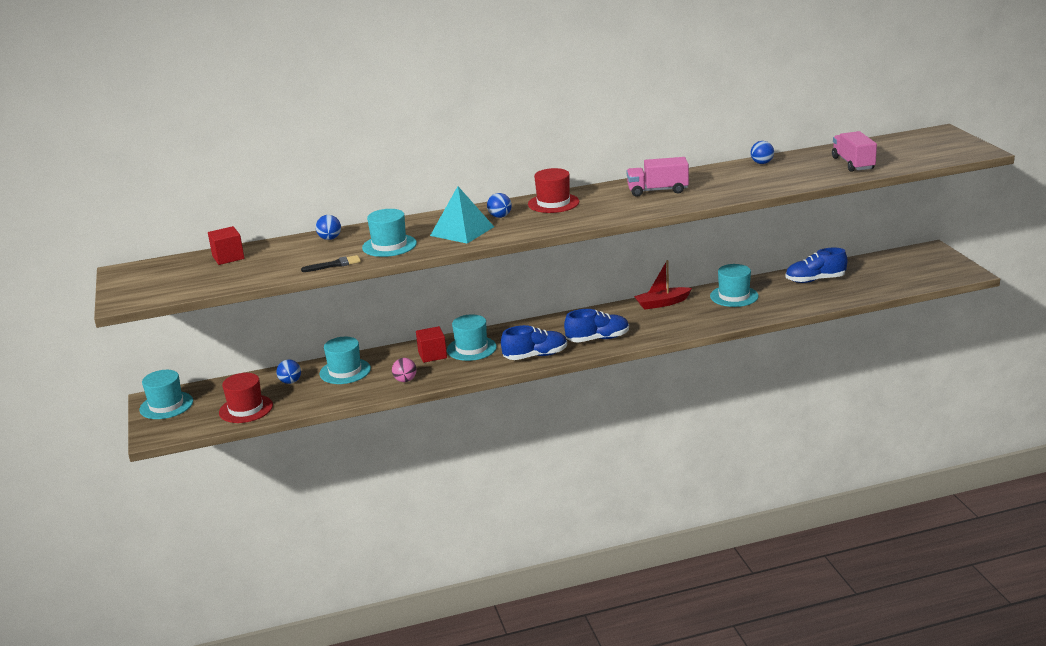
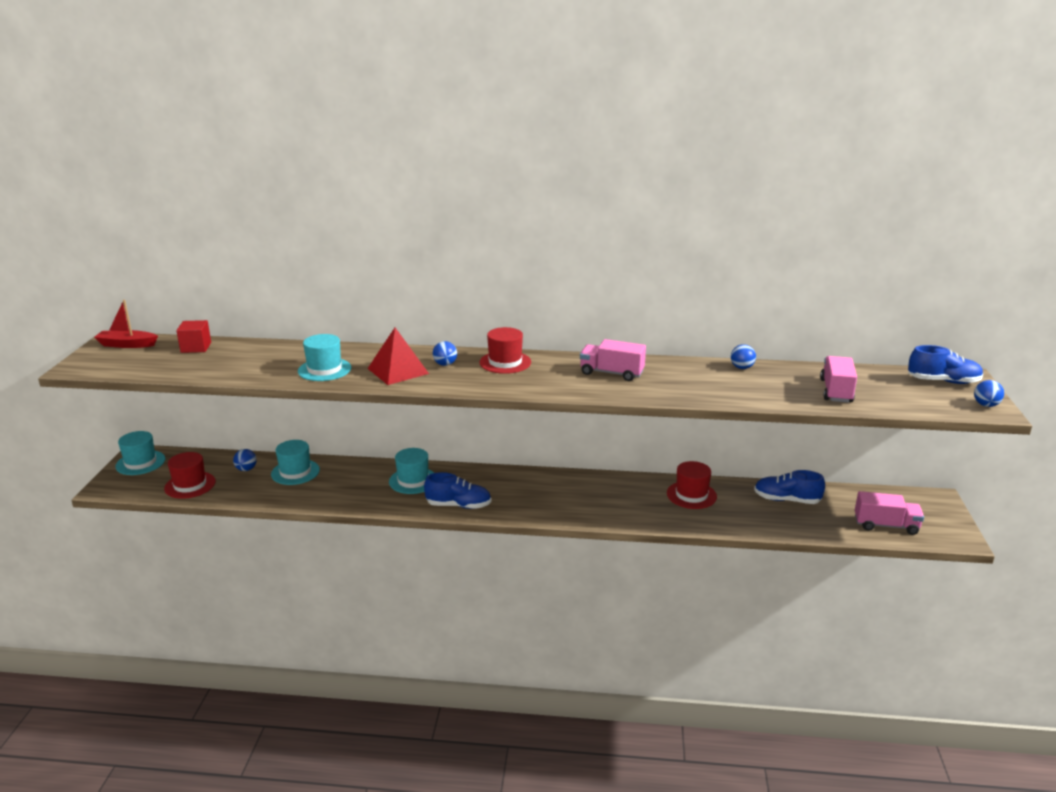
camera: 20 degrees right, 0 degrees up
black brush [301,255,361,272] -> none
blue ball [316,215,341,240] -> blue ball moved to [974,380,1004,407]
pink ball [392,358,417,382] -> none
red cube [416,326,447,363] -> none
turquoise pyramid [430,186,494,244] -> red pyramid [368,328,429,385]
blue shoe [564,309,629,343] -> blue shoe moved to [908,345,984,384]
red boat [634,260,692,310] -> red boat moved to [94,300,158,348]
turquoise hat [710,264,758,307] -> red hat [667,461,717,509]
none -> pink truck [855,491,924,535]

